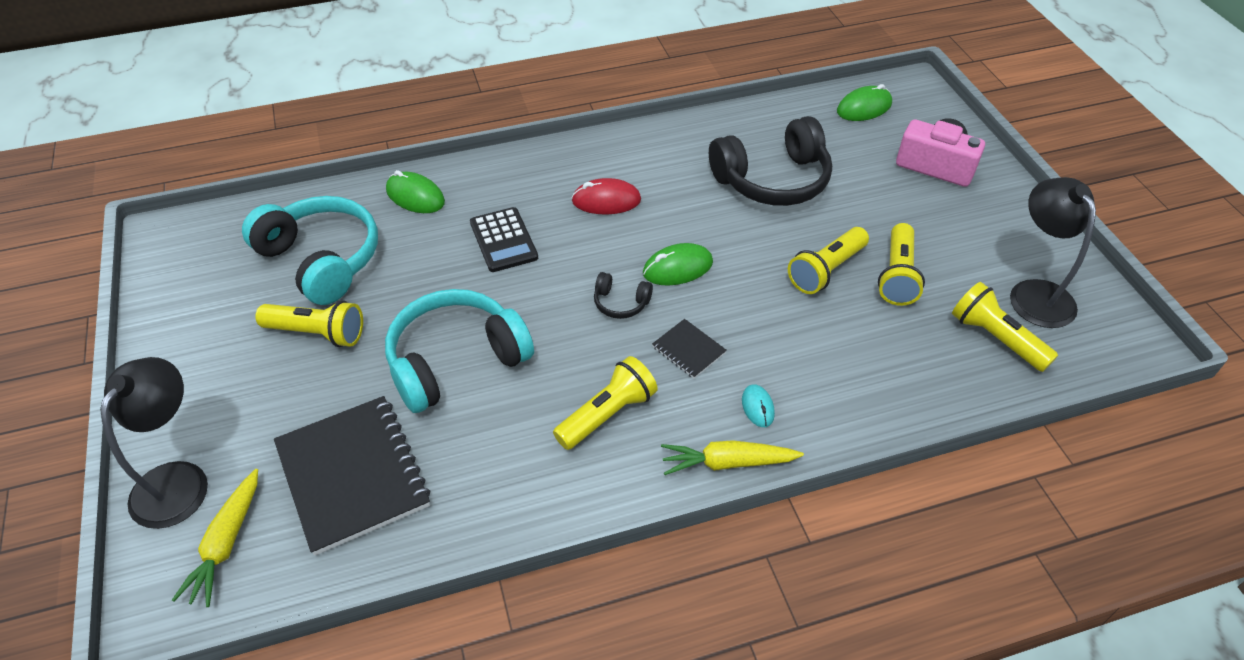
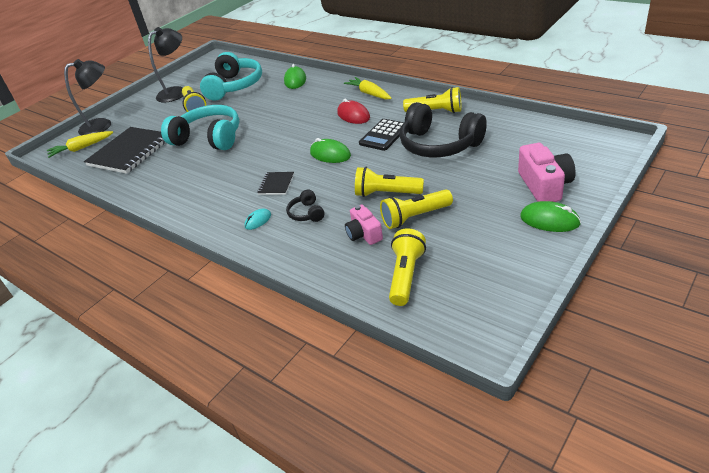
camera: 60 degrees right, 10 degrees down
black calculator [470,207,538,272] -> black calculator moved to [359,119,404,151]
yellow flashlight [553,356,658,450] -> yellow flashlight moved to [403,87,462,113]
black headphones [594,272,653,319] -> black headphones moved to [286,190,325,222]
yellow carrot [661,440,804,475] -> yellow carrot moved to [344,77,392,99]
green mouse [837,84,892,121] -> green mouse moved to [520,201,581,232]
black lamp [1010,177,1096,328] -> black lamp moved to [148,27,183,103]
none -> pink camera [345,205,383,245]

